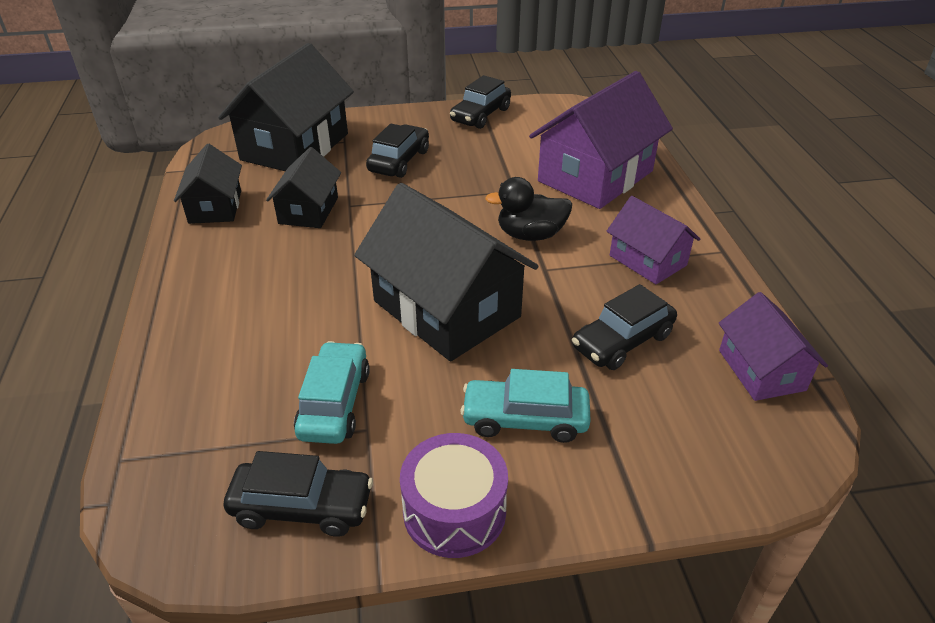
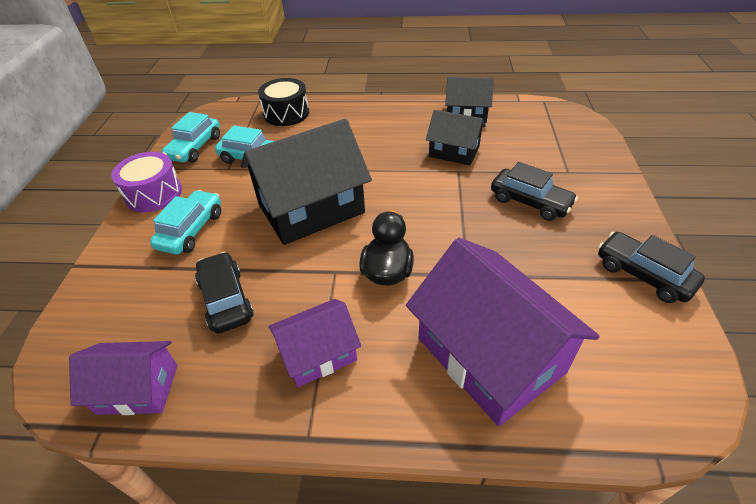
camera: 105 degrees right, 5 degrees up
black house [218,43,354,171] -> none
black car [224,451,373,537] -> turquoise car [162,112,220,163]
none -> black drum [258,78,309,126]

